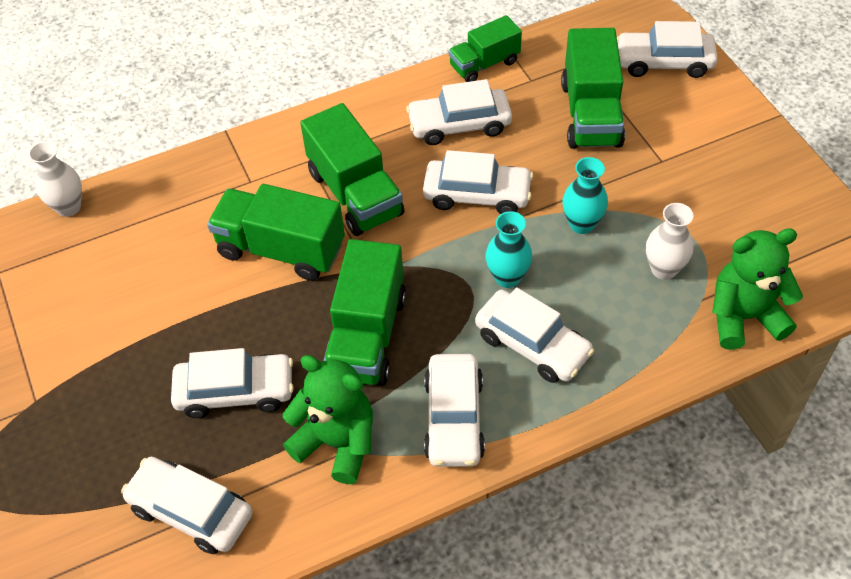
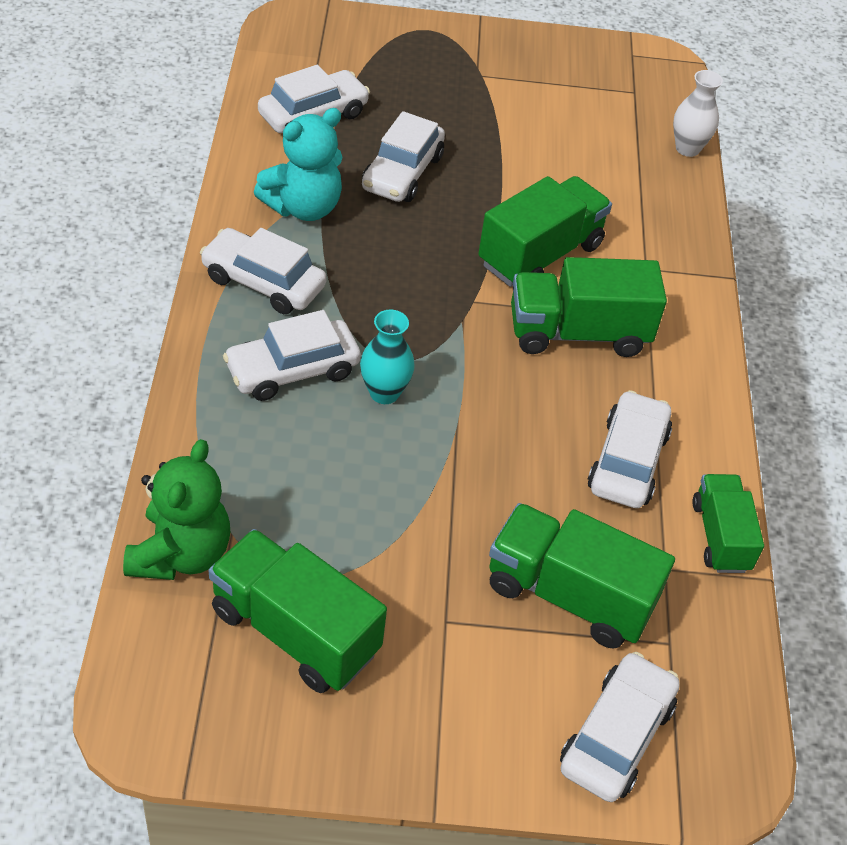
camera: 110 degrees right, 5 degrees down
green teddy bear [283,355,373,484] -> turquoise teddy bear [254,108,342,221]
green truck [324,239,406,386] -> green truck moved to [209,529,387,693]
white car [423,150,533,214] -> none
turquoise vase [562,157,608,234] -> none
white vase [646,203,693,280] -> none

